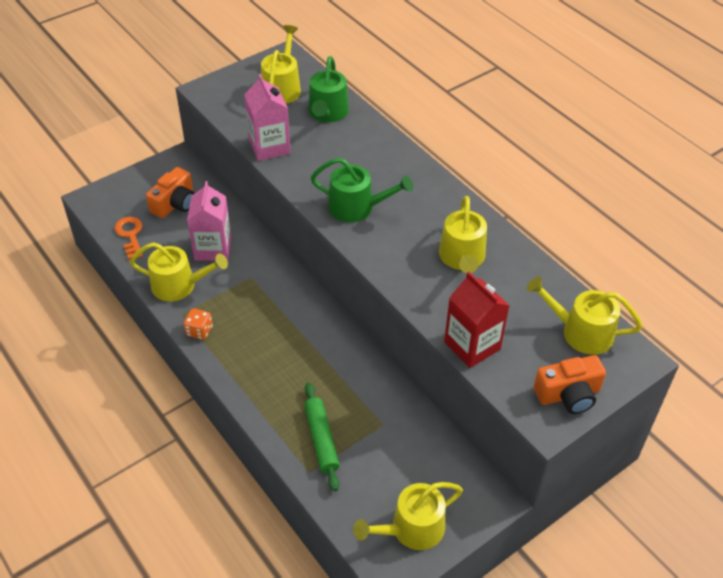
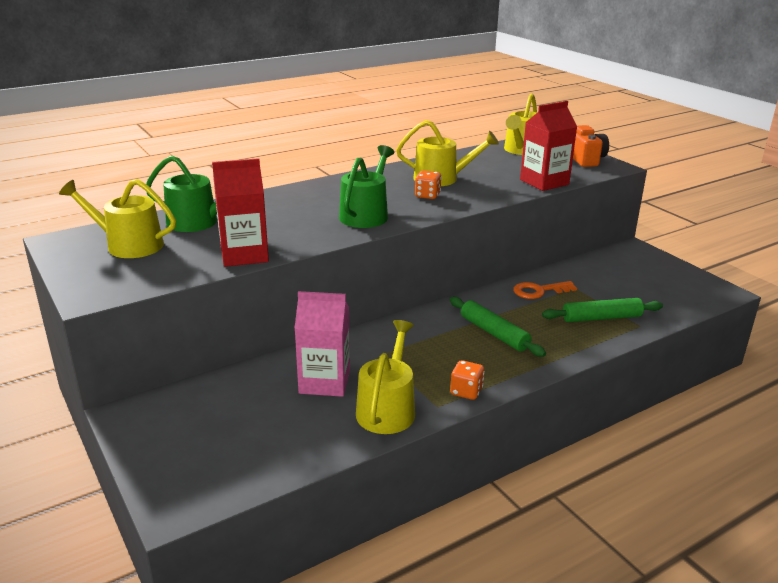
camera: 85 degrees left, 20 degrees down
orange key [114,217,143,259] -> orange key moved to [513,281,577,299]
orange camera [146,167,195,218] -> none
pink carton [244,74,290,161] -> red carton [212,158,269,267]
yellow watering can [353,482,463,550] -> none
none -> orange dice [415,170,442,199]
none -> green rolling pin [450,297,546,357]

